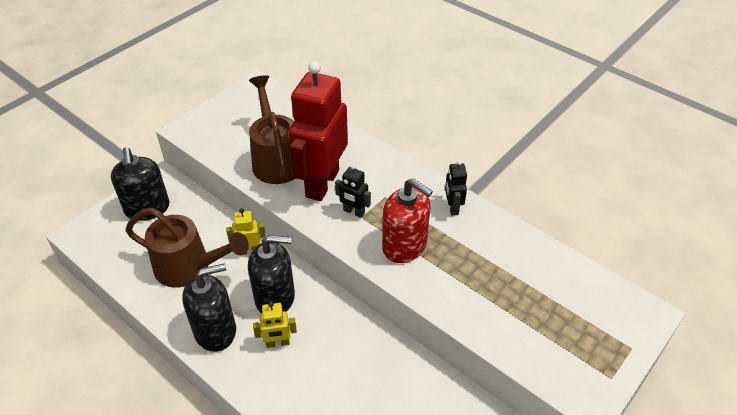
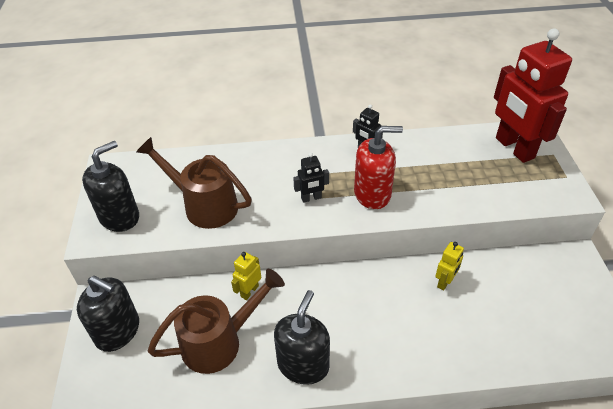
camera: 45 degrees left, 0 degrees up
black soap dispenser [248,235,295,313] -> black soap dispenser moved to [82,141,139,232]
yellow robot [253,302,297,348] -> yellow robot moved to [435,242,464,291]
red robot [289,61,348,201] -> red robot moved to [494,28,572,163]

